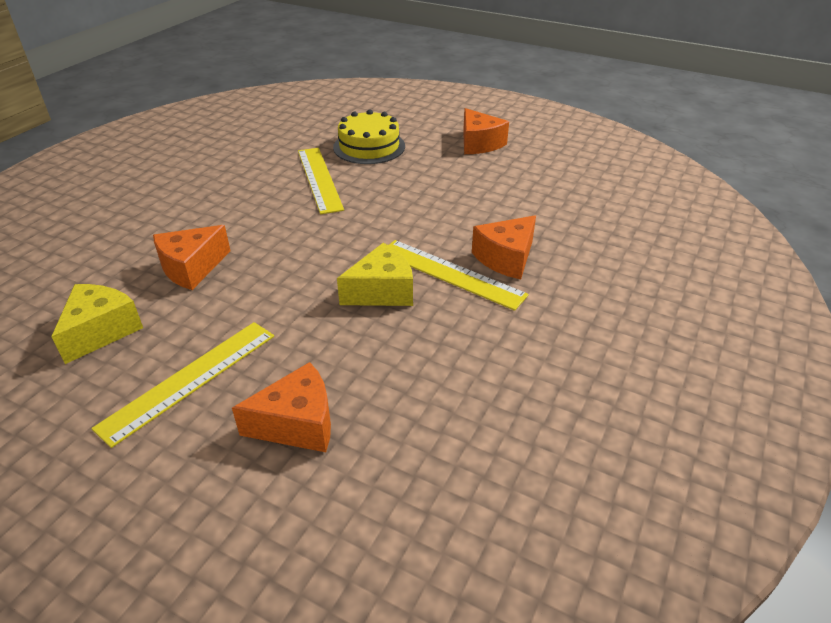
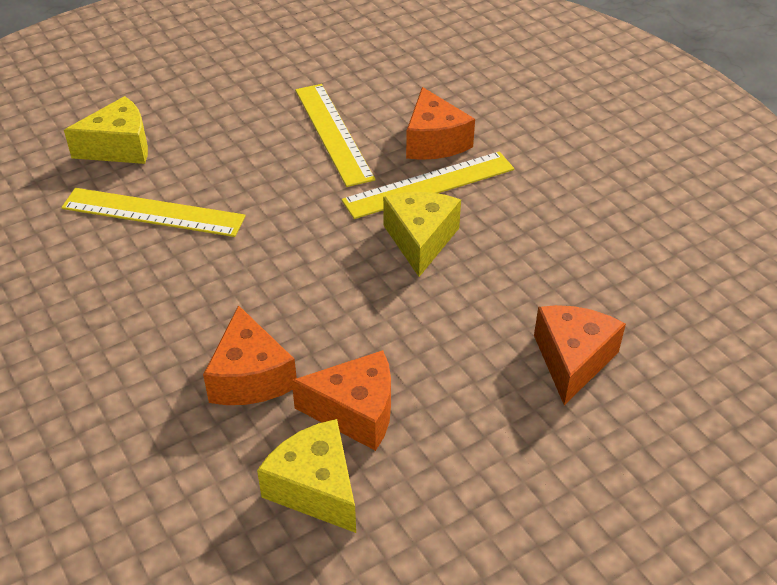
camera: 60 degrees left, 5 degrees up
yellow ruler [91,322,274,448] -> yellow ruler moved to [295,84,376,187]
yellow cake [333,110,405,164] -> yellow cheese [64,96,148,164]
orange cheese [463,108,509,154] -> orange cheese moved to [292,350,391,451]

